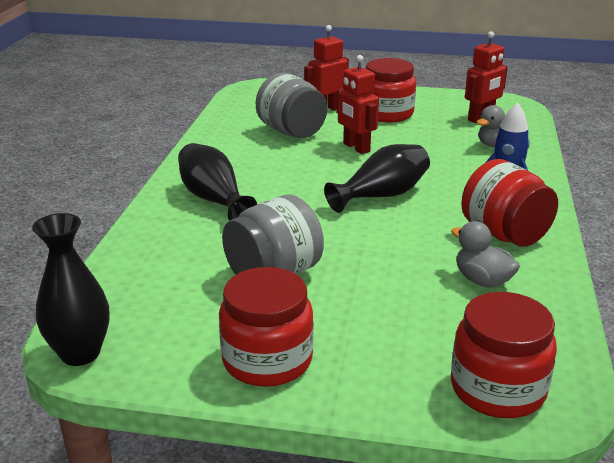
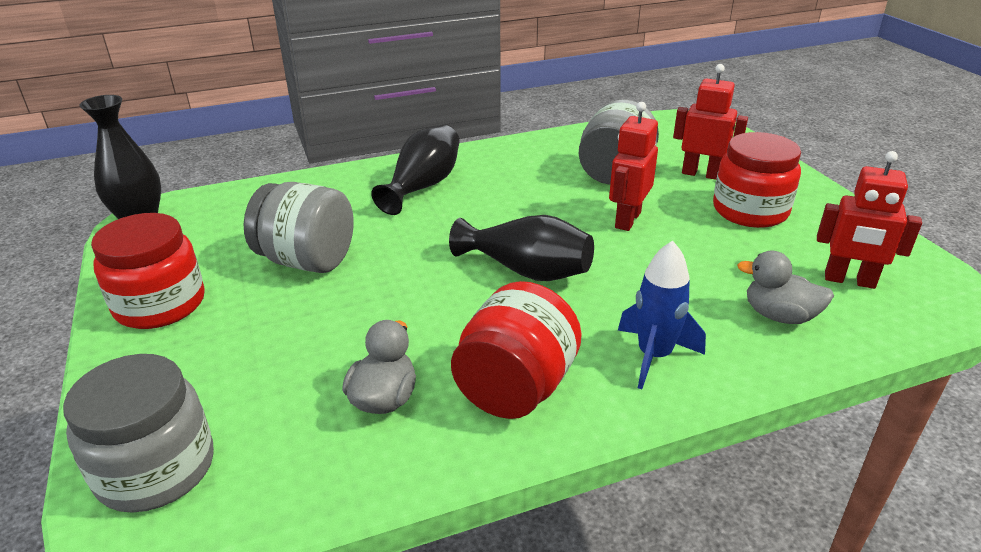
camera: 60 degrees right, 5 degrees up
red jar [451,292,557,418] -> grey jar [63,354,214,513]

